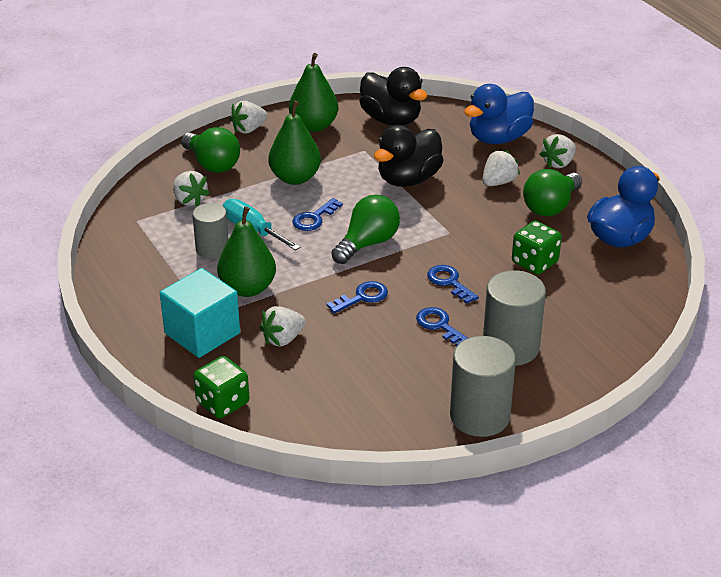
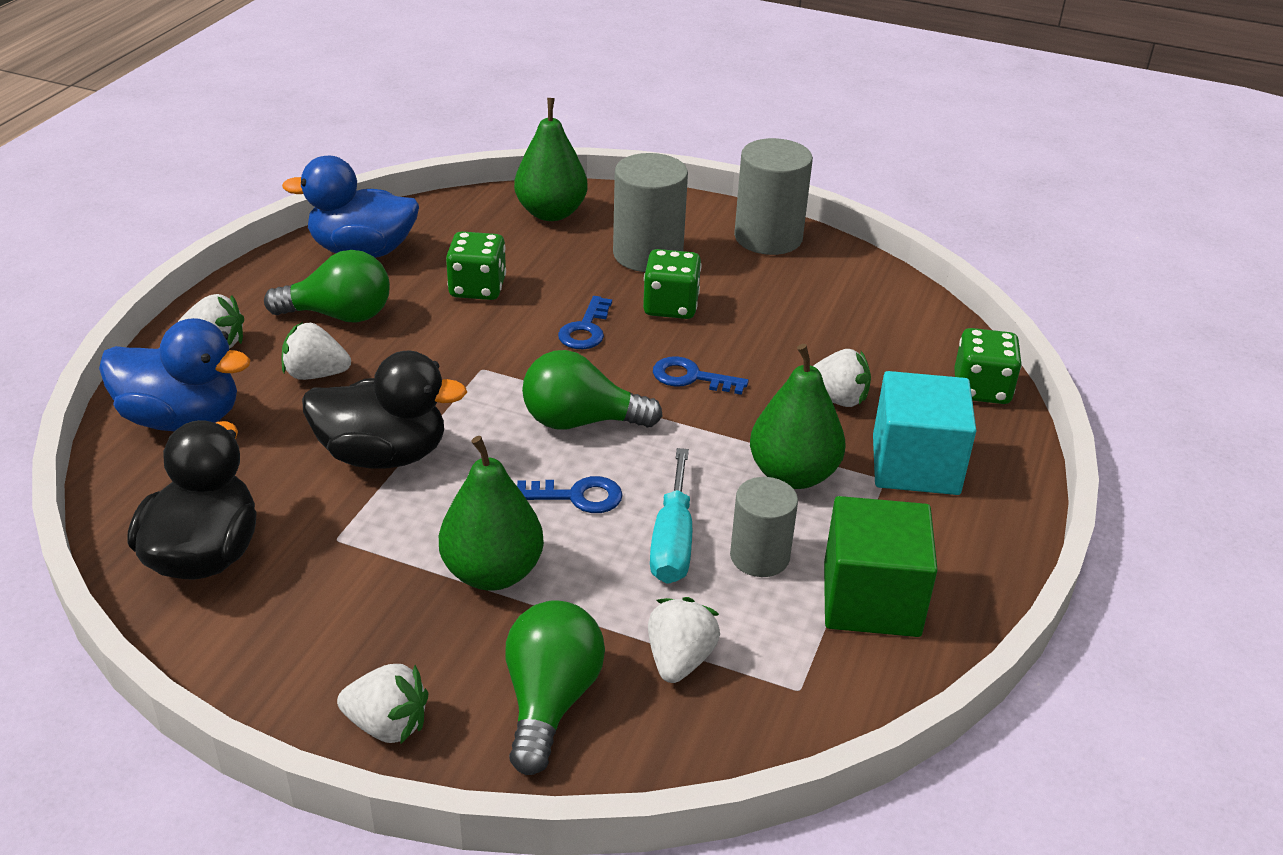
camera: 130 degrees left, 0 degrees up
green pear [289,53,338,132] -> green pear moved to [514,98,588,221]
blue key [416,307,468,346] -> green dice [643,249,702,319]
none -> green cube [824,496,938,637]

